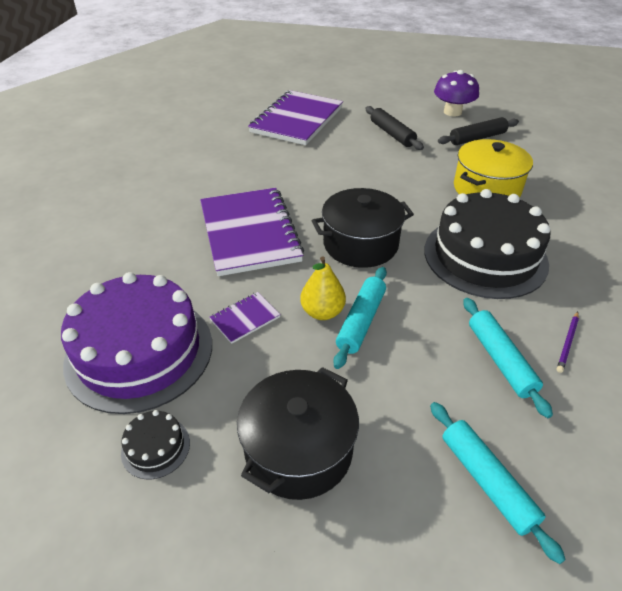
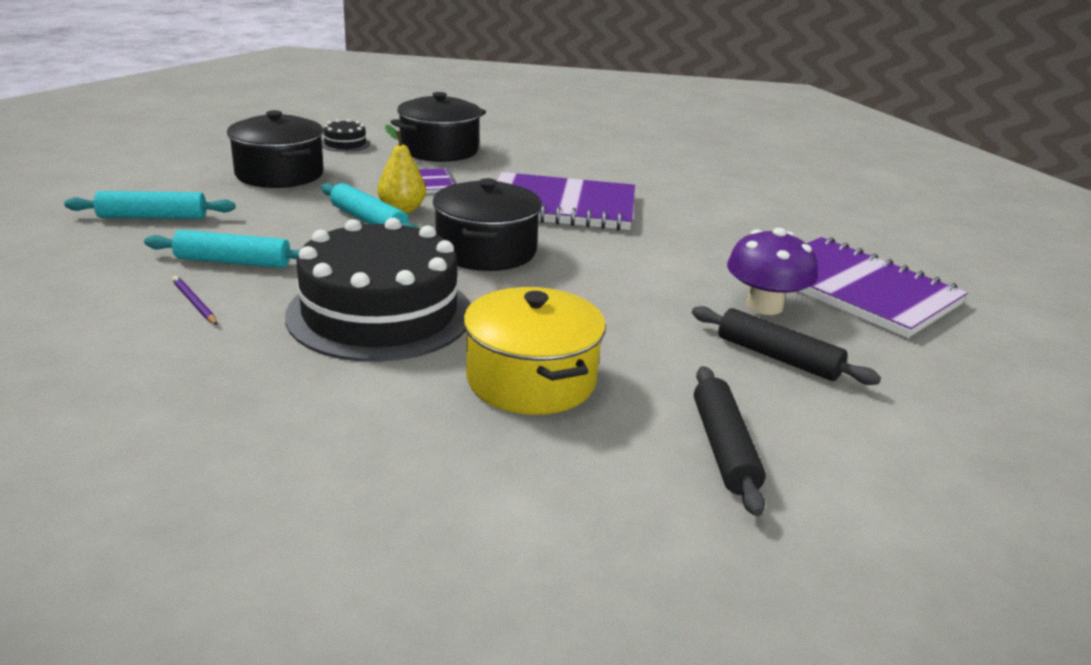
camera: 110 degrees right, 15 degrees down
purple cake [61,272,212,414] -> black pot [391,92,486,162]
black rolling pin [366,106,424,150] -> black rolling pin turned 45 degrees clockwise [692,306,881,385]
purple mushroom [434,70,479,116] -> purple mushroom moved to [727,228,817,315]

